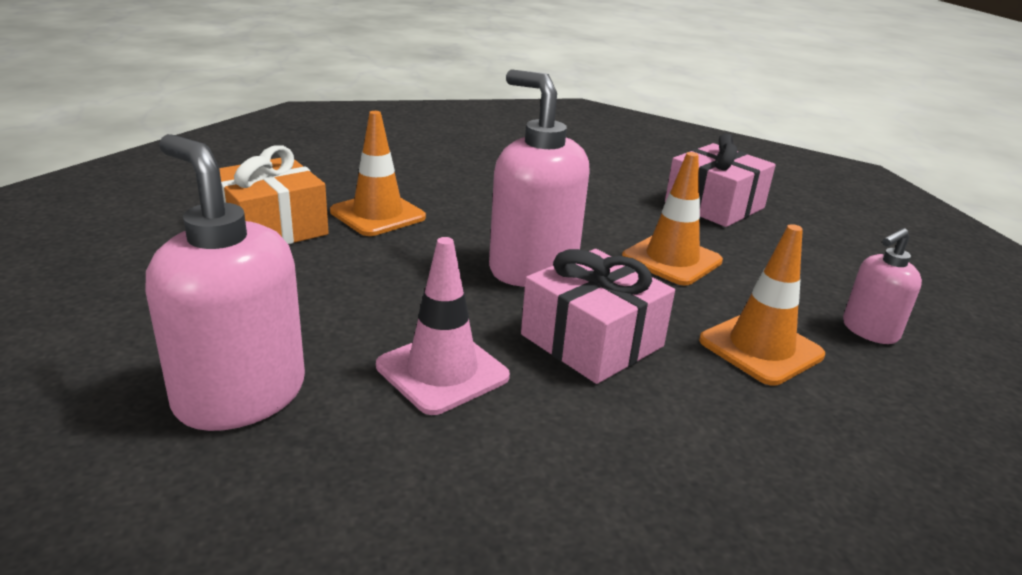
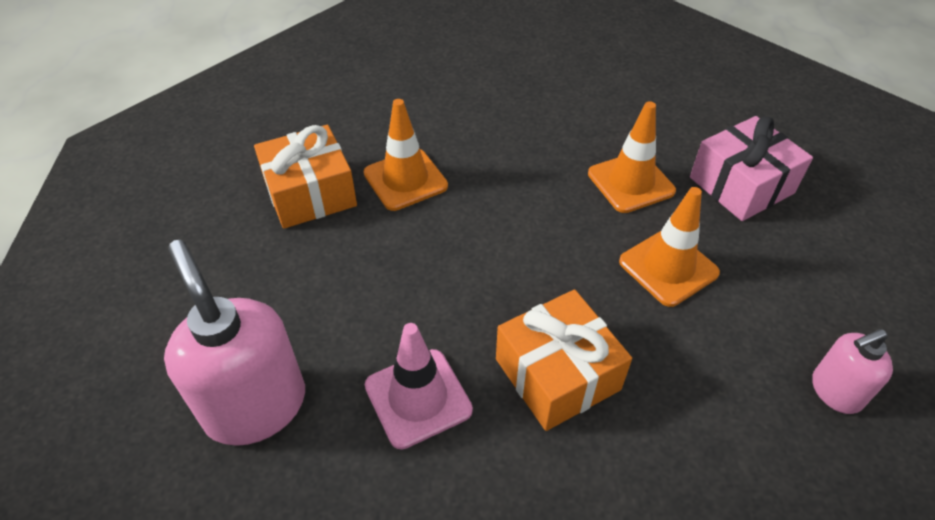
camera: 15 degrees right, 20 degrees up
pink soap dispenser [489,69,590,287] -> none
pink gift [521,249,675,384] -> orange gift [496,289,632,431]
orange traffic cone [699,224,825,386] -> orange traffic cone moved to [588,101,676,213]

